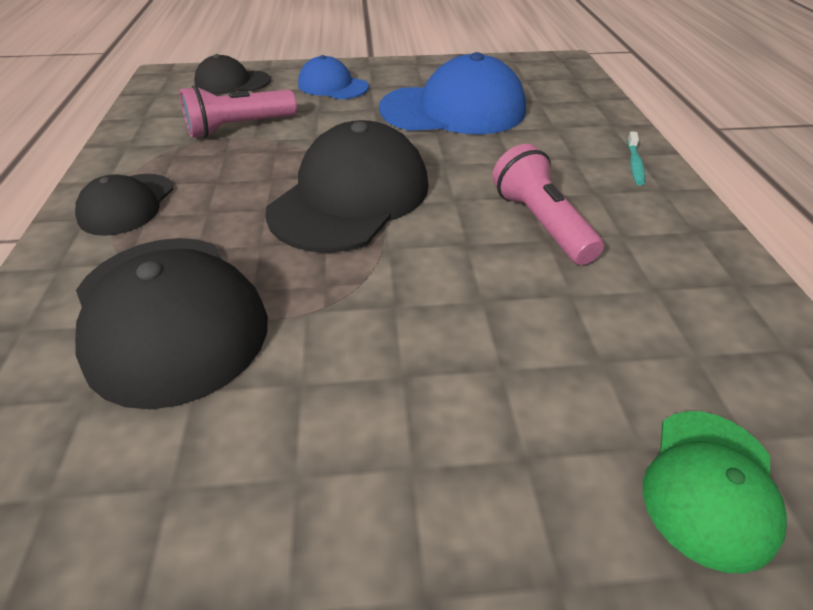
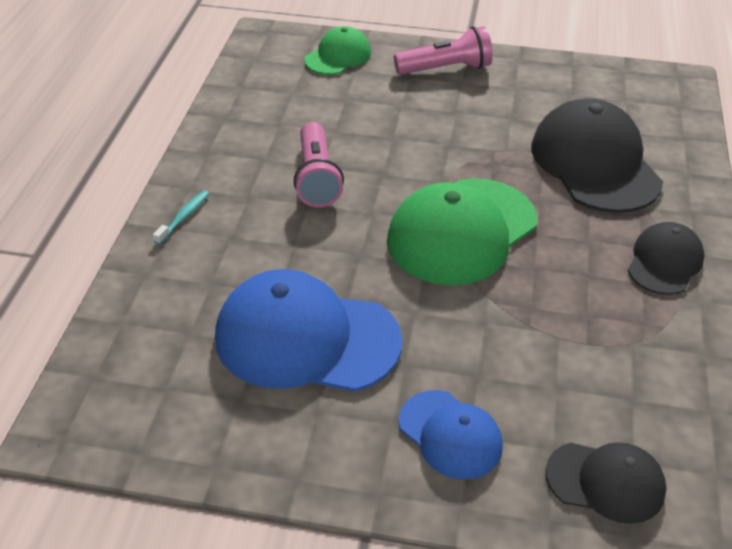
camera: 165 degrees left, 0 degrees up
pink flashlight [180,85,297,138] -> pink flashlight moved to [394,26,493,75]
black cap [265,120,429,253] -> green cap [387,178,537,286]

